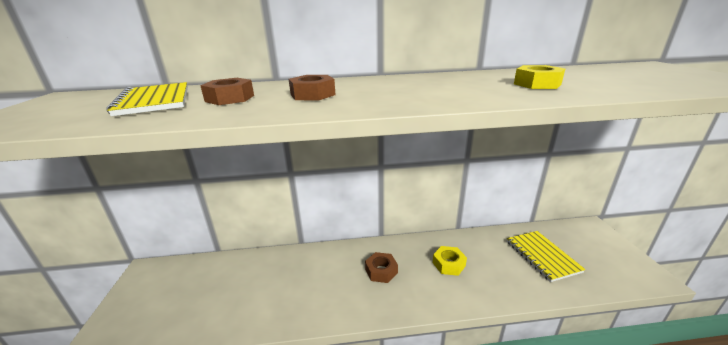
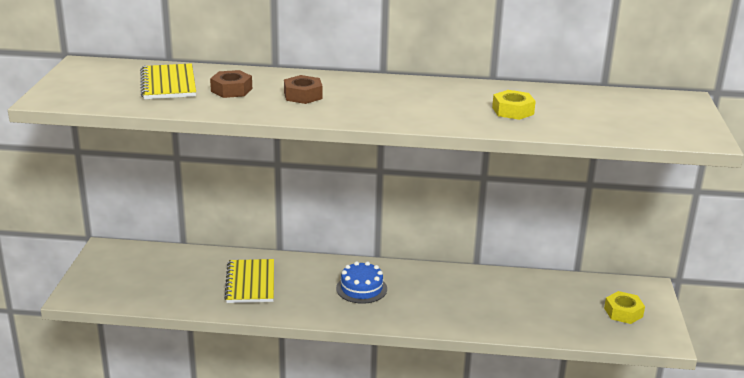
camera: 10 degrees right, 0 degrees up
brown nut [365,252,398,283] -> blue cake [336,261,387,304]
yellow nut [433,246,467,276] -> yellow nut moved to [604,291,645,324]
yellow notebook [507,231,586,282] -> yellow notebook moved to [224,259,274,303]

